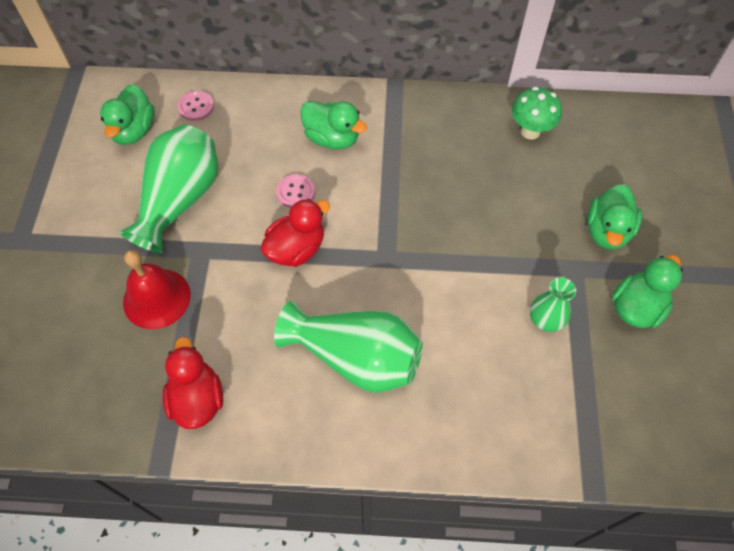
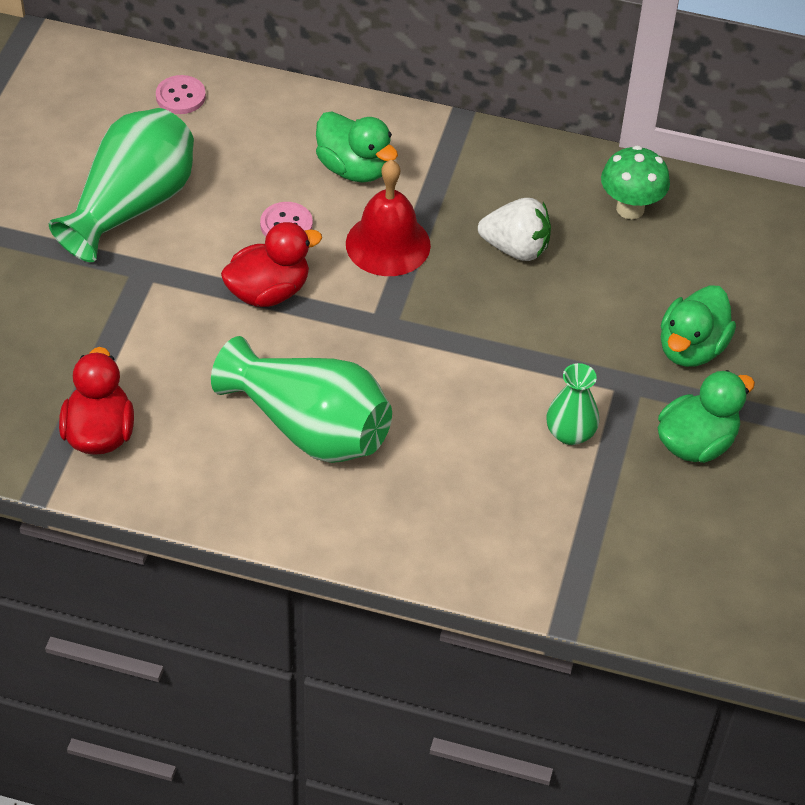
camera: 10 degrees right, 10 degrees down
green duck [100,84,155,145] -> none
red bell [123,250,191,329] -> red bell moved to [346,160,431,276]
none -> white strawberry [478,198,551,261]

